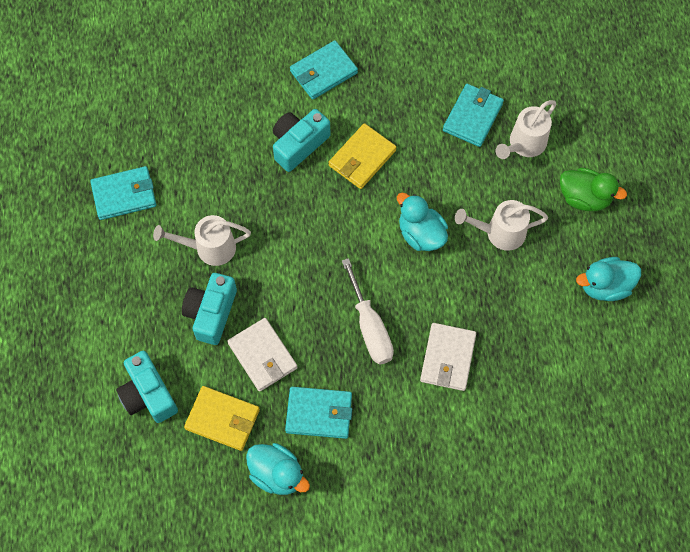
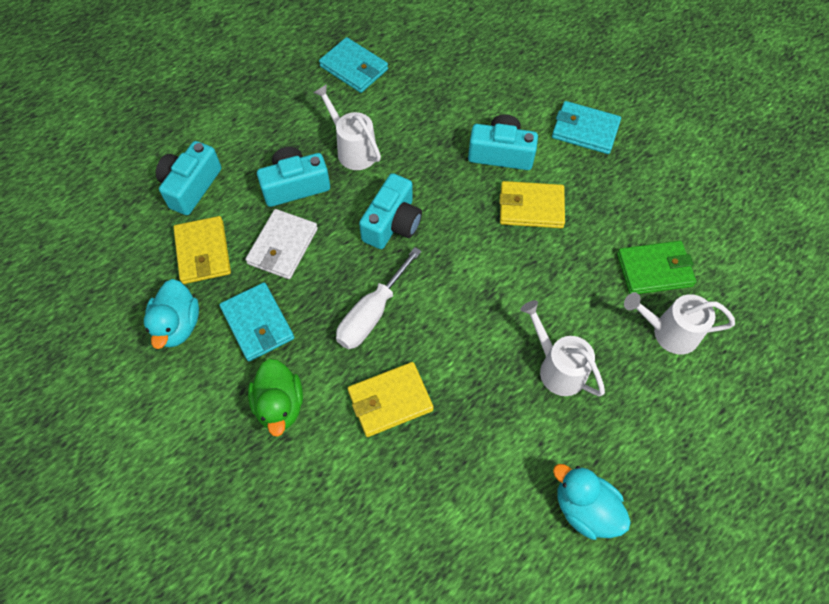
camera: 55 degrees right, 5 degrees down
turquoise duck [397,193,448,251] -> none
white wallet [420,323,476,391] -> yellow wallet [348,362,434,437]
turquoise wallet [443,84,504,147] -> green wallet [617,241,697,294]
green duck [560,168,627,211] -> green duck moved to [248,359,303,437]
none -> turquoise camera [359,173,422,249]

